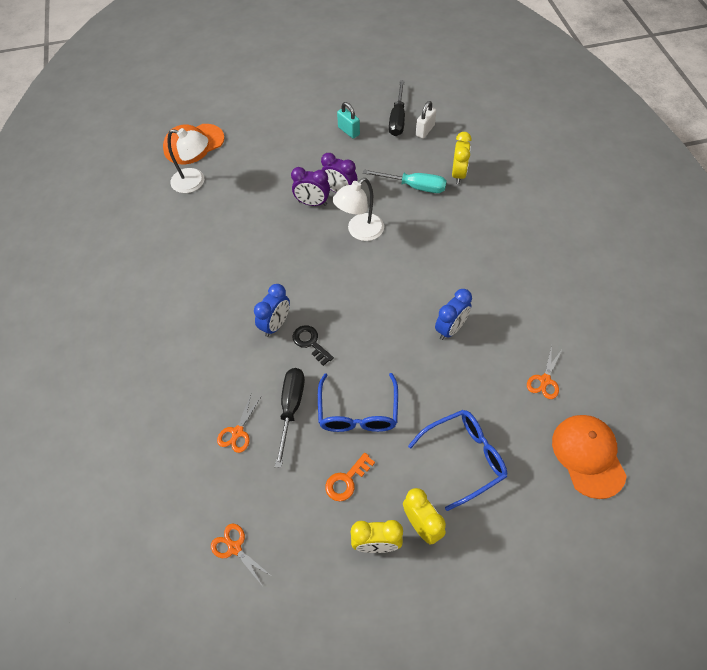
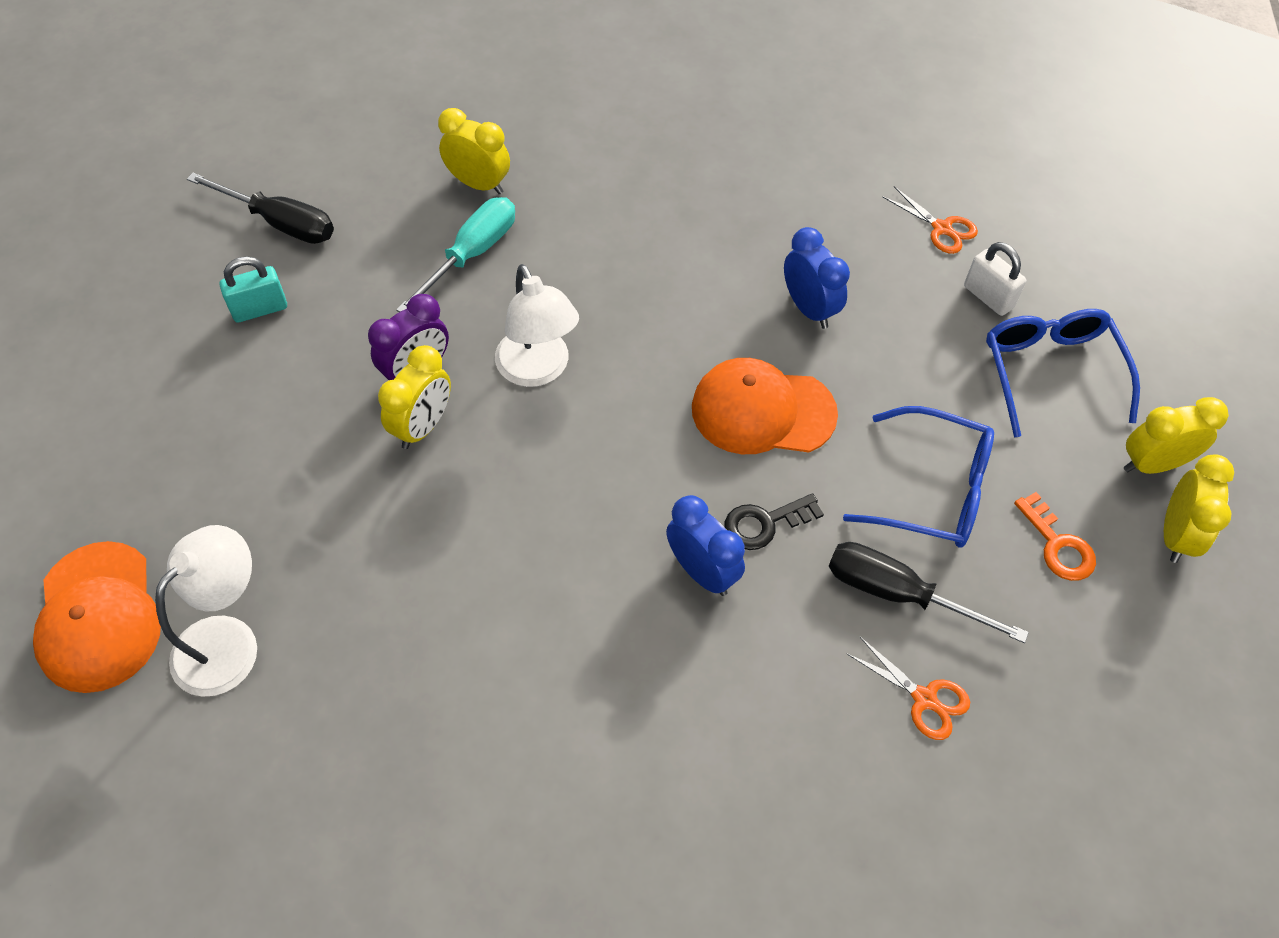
camera: 75 degrees left, 0 degrees up
orange scissors [211,524,271,585] -> none
purple clock [291,167,330,206] -> yellow clock [378,345,451,449]
white padlock [416,101,436,138] -> white padlock moved to [964,242,1026,316]
orange cap [552,415,627,499] -> orange cap moved to [692,358,838,454]

